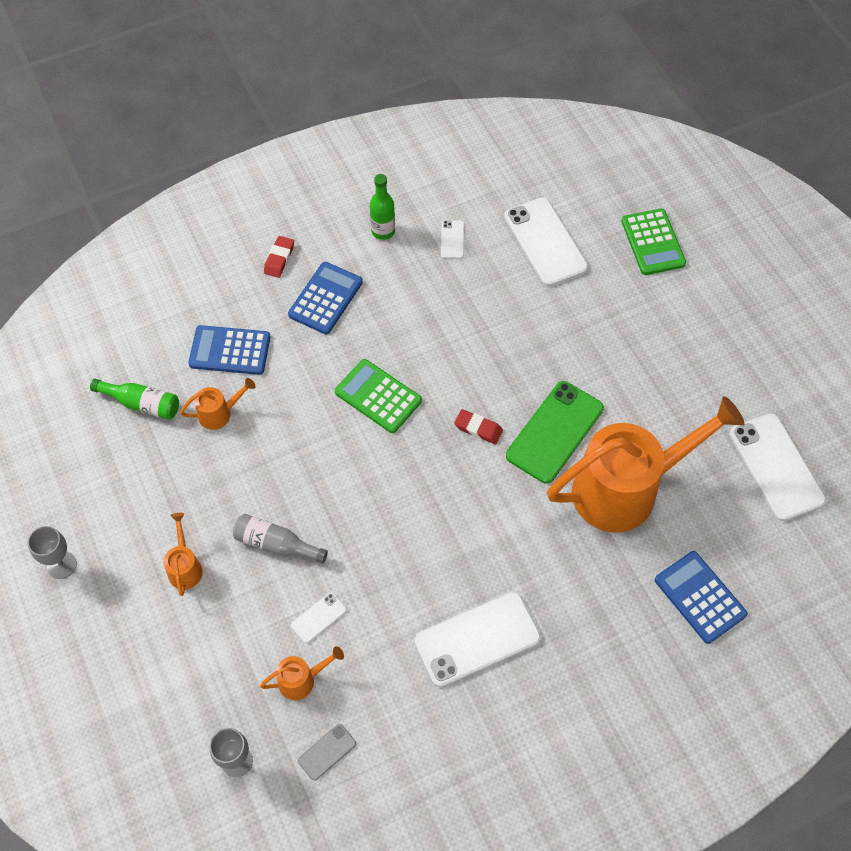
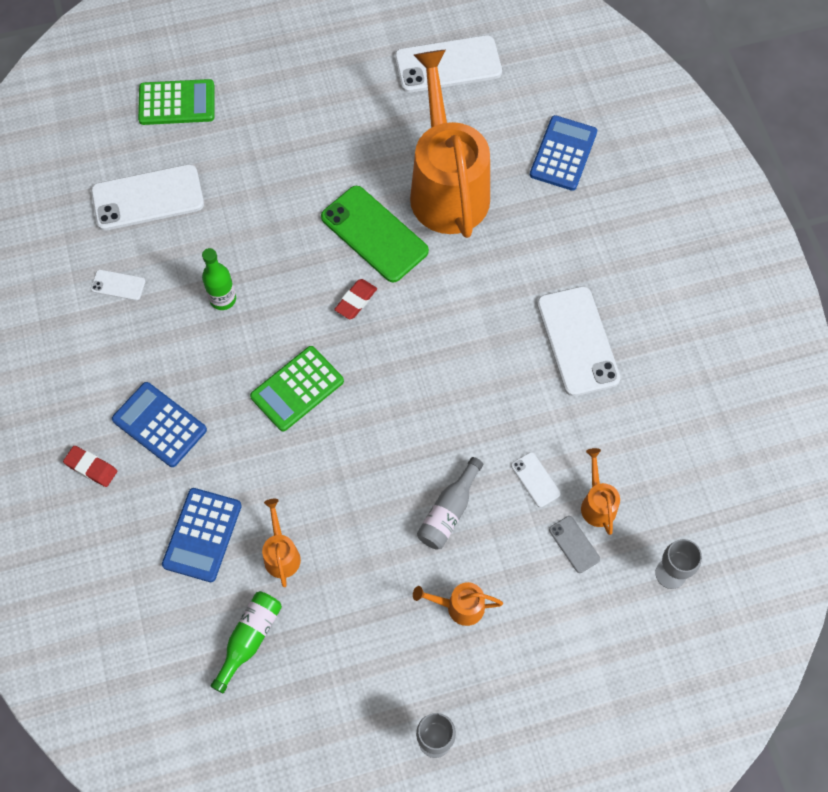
camera: 80 degrees left, 5 degrees up
grey phone [298,724,356,781] -> grey phone moved to [549,516,600,573]
green bottle [370,174,395,240] -> green bottle moved to [202,248,236,310]
blue calculator [655,551,747,644] -> blue calculator turned 135 degrees clockwise [530,115,597,191]

